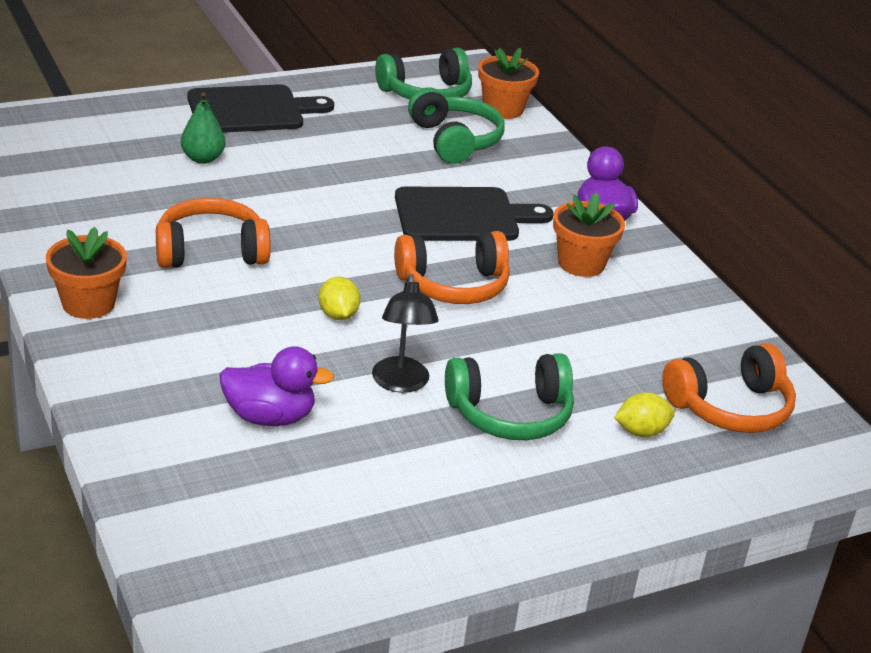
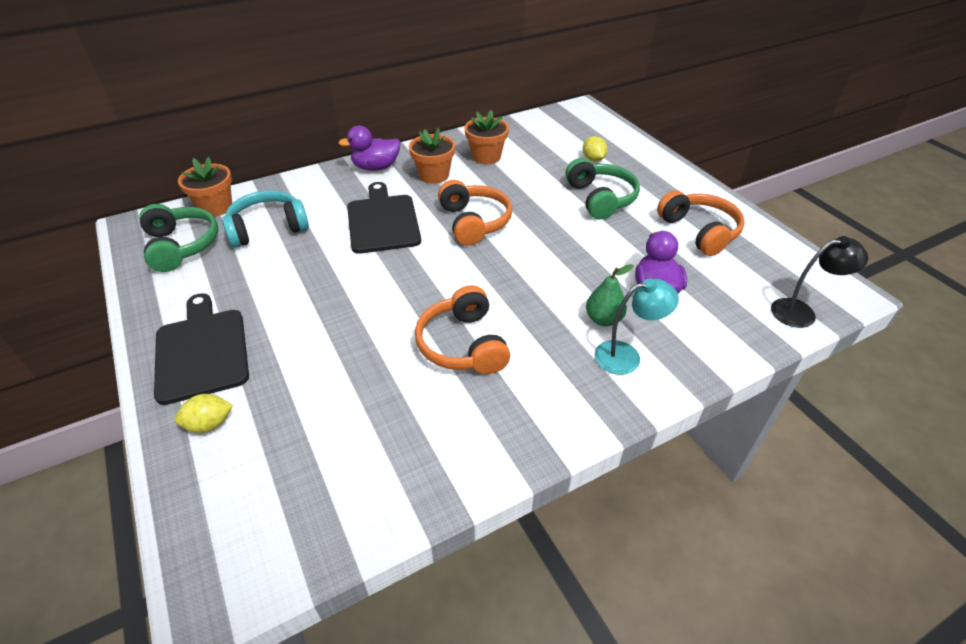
camera: 90 degrees left, 10 degrees up
orange flower pot [46,227,127,319] -> orange flower pot moved to [464,110,509,164]
green pear [181,93,226,164] -> green pear moved to [586,264,634,326]
yellow lemon [319,276,360,320] -> yellow lemon moved to [174,394,233,433]
black lamp [372,274,439,393] -> black lamp moved to [771,236,868,328]
green headphones [408,87,504,164] -> turquoise headphones [222,190,309,248]
orange headphones [662,343,796,433] -> orange headphones moved to [657,190,745,256]
none -> turquoise lamp [594,279,679,375]

